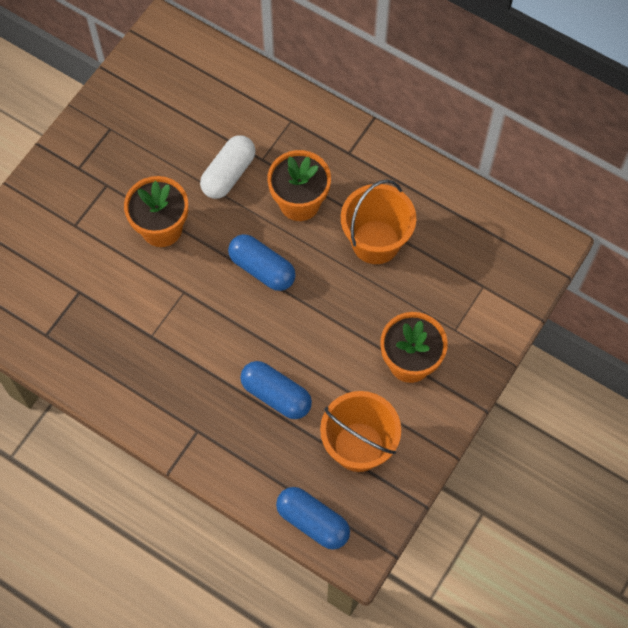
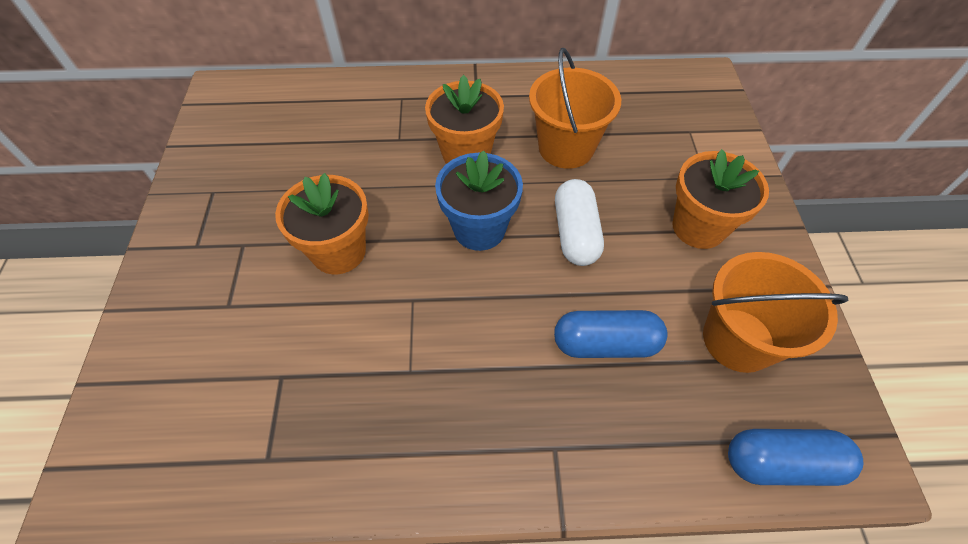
camera: 35 degrees left, 10 degrees down
white capsule [200,135,256,199] -> white capsule moved to [555,179,604,266]
blue capsule [228,234,296,291] -> blue flower pot [435,150,523,251]

